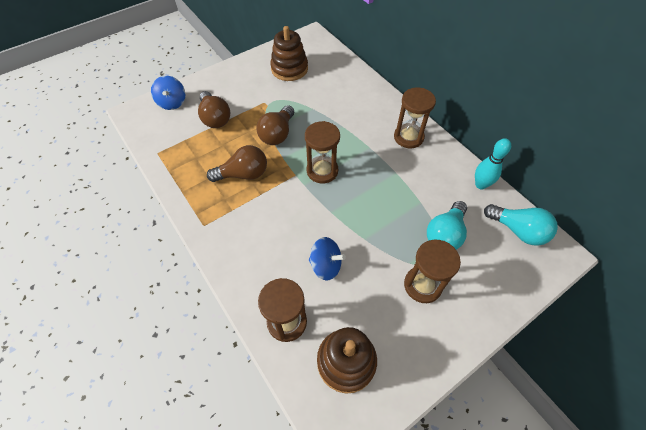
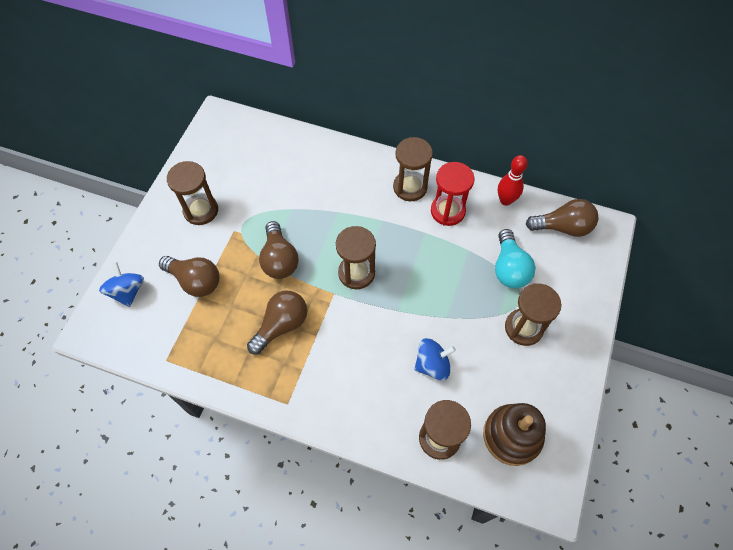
camera: 35 degrees left, 5 degrees up
blue spinning top [151,76,185,110] -> blue spinning top turned 150 degrees counterclockwise [99,262,144,307]
brown stacking toy [270,26,308,81] -> none
turquoise bowling pin [475,138,511,189] -> red bowling pin [498,155,528,206]
turquoise light bulb [484,204,558,246] -> brown light bulb [526,199,598,237]
none -> brown hourglass [167,161,218,225]
none -> red hourglass [431,162,475,226]

